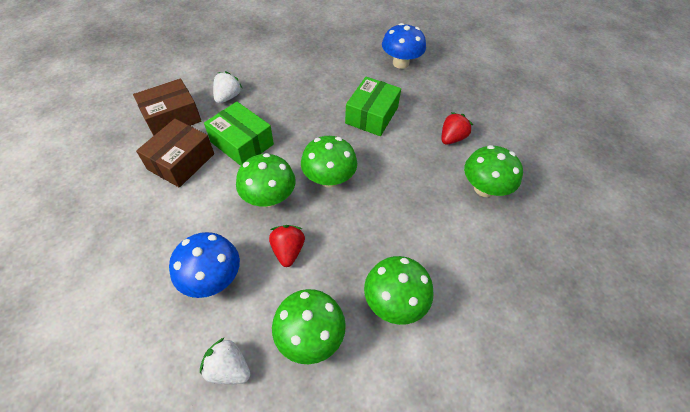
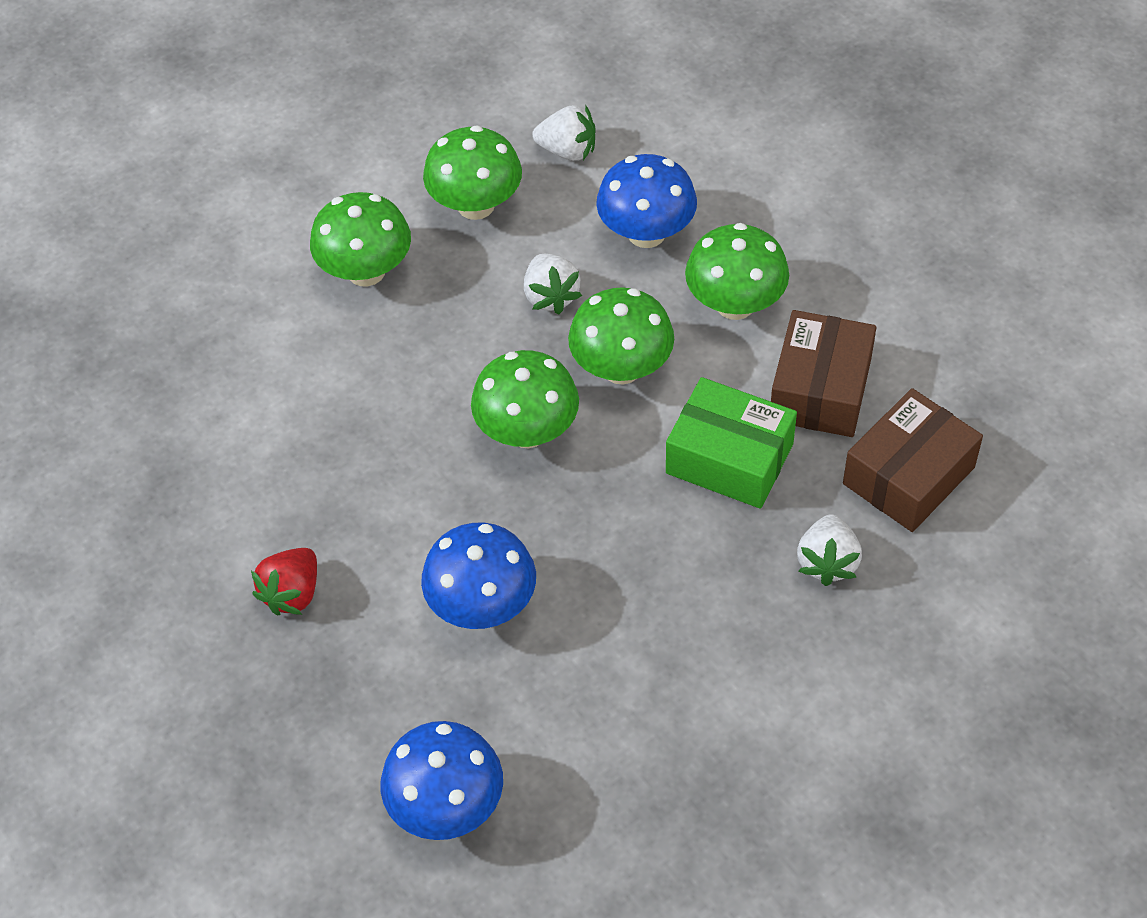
camera: 170 degrees right, 0 degrees up
red strawberry [269,225,305,267] -> white strawberry [524,254,582,314]
green box [345,77,401,136] -> blue mushroom [421,522,536,629]
green mushroom [464,145,523,197] -> green mushroom moved to [685,223,789,320]

